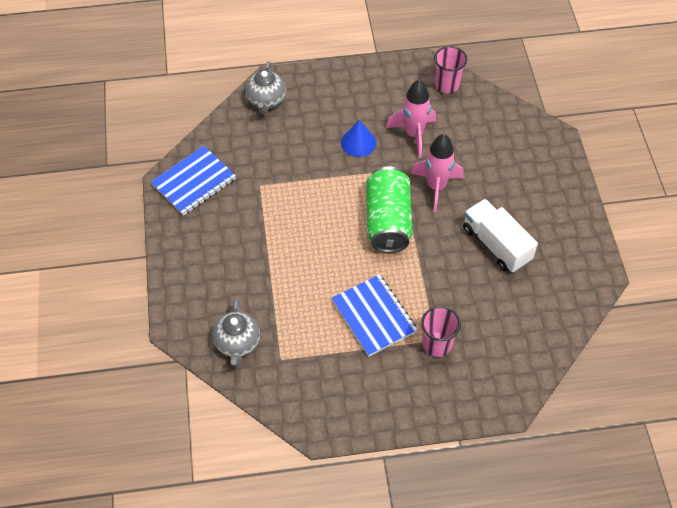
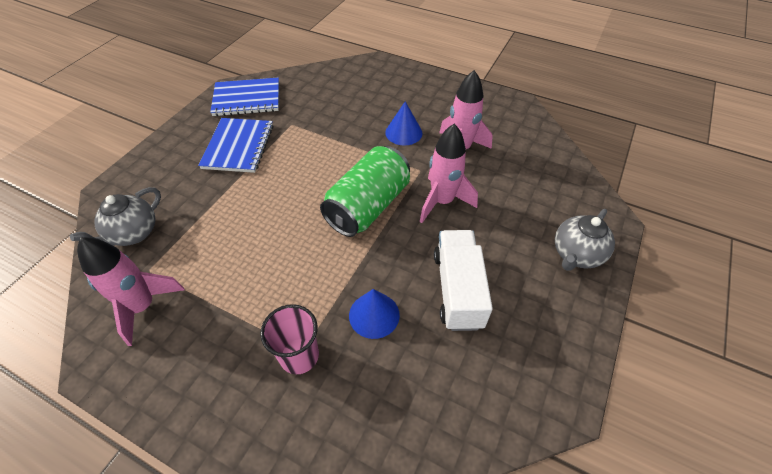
camera: 35 degrees right, 5 degrees down
grey teapot [245,61,286,114] -> grey teapot moved to [555,209,615,271]
blue notebook [332,274,417,357] -> blue notebook moved to [198,118,273,173]
pink cup [434,46,467,93] -> none
none -> pink rocket [77,237,185,346]
none -> blue cone [349,289,400,339]

